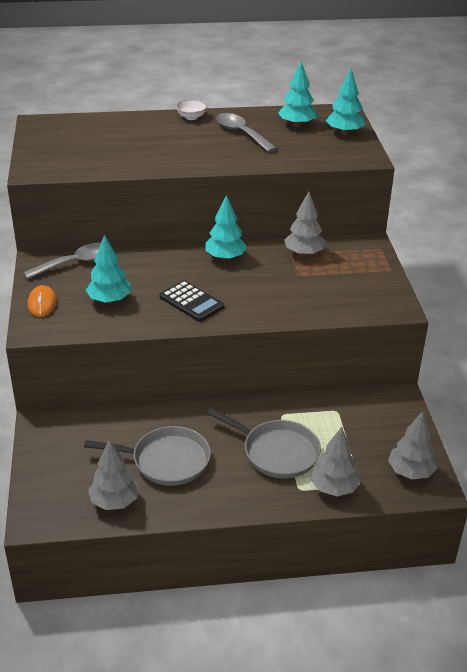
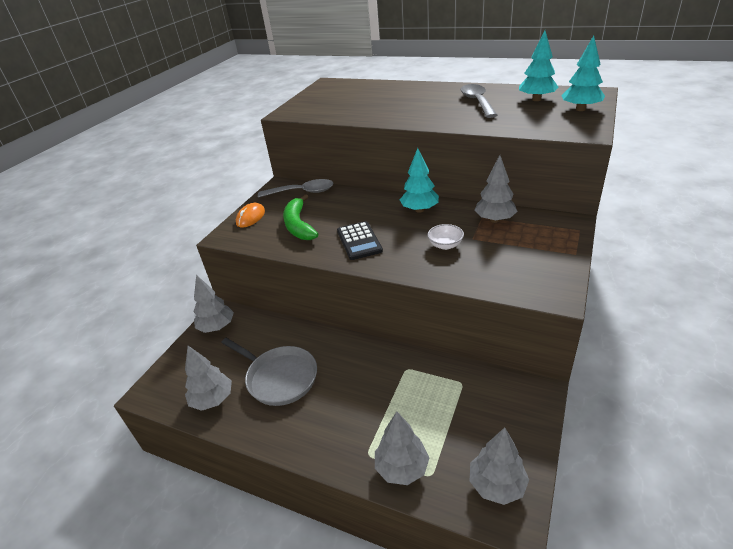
camera: 35 degrees right, 0 degrees up
turquoise tree [86,235,131,304] -> green banana [283,194,318,240]
white bowl [176,99,207,120] -> white bowl moved to [428,224,464,250]
grey pan [207,408,321,479] -> none
none -> grey tree [193,275,234,333]

